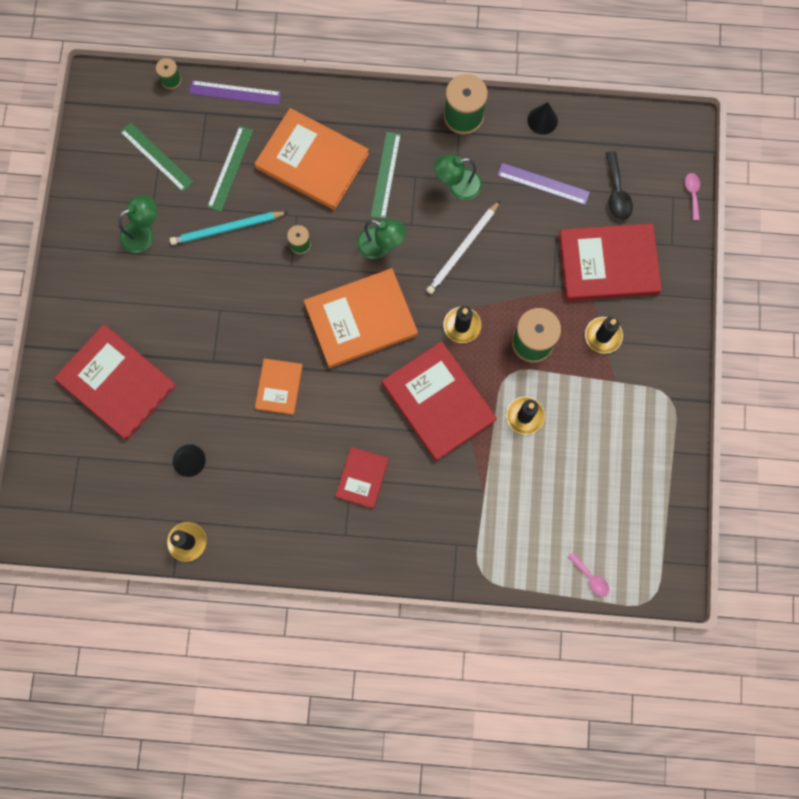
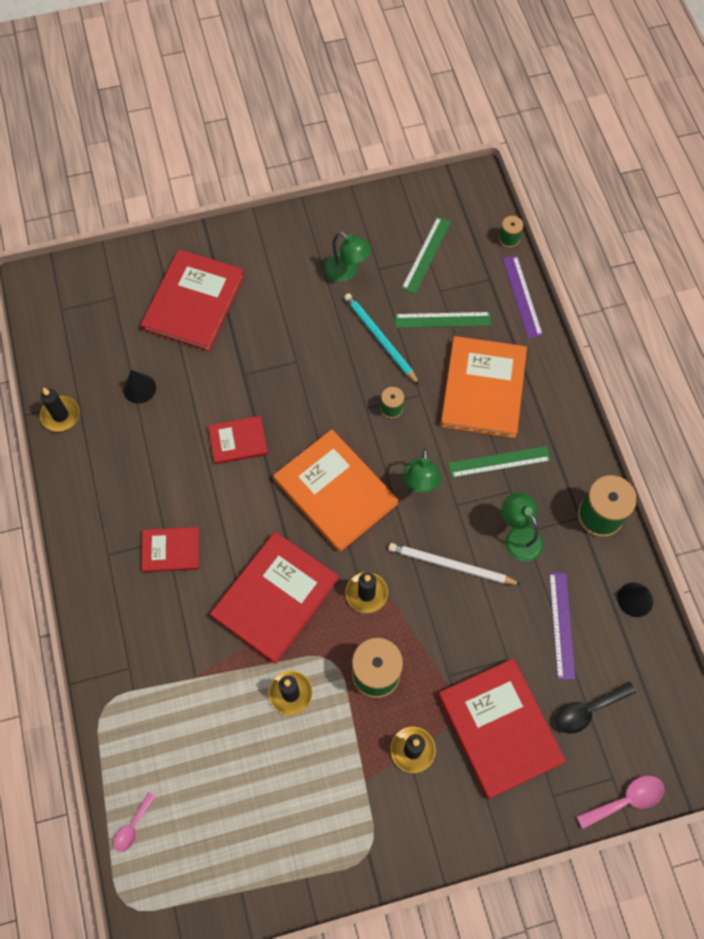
camera: 70 degrees right, 10 degrees down
orange book [255,358,303,415] -> red book [208,416,268,464]
pink spoon [685,173,700,220] -> pink spoon [576,776,665,829], size x1.53

